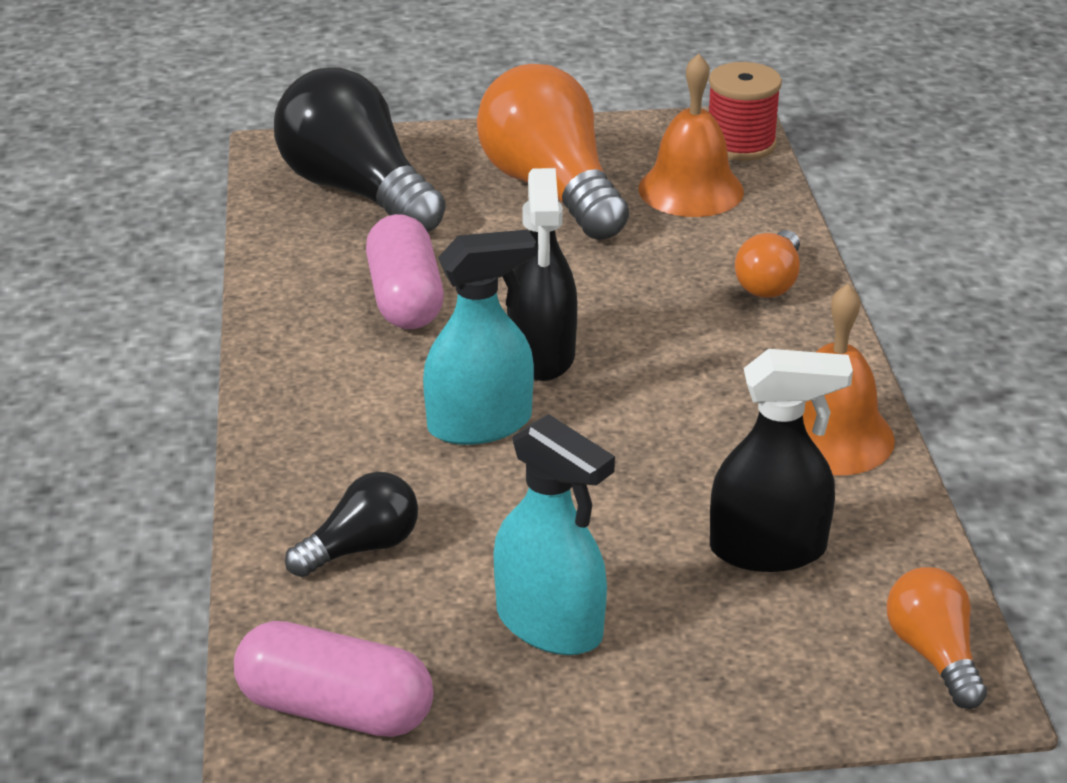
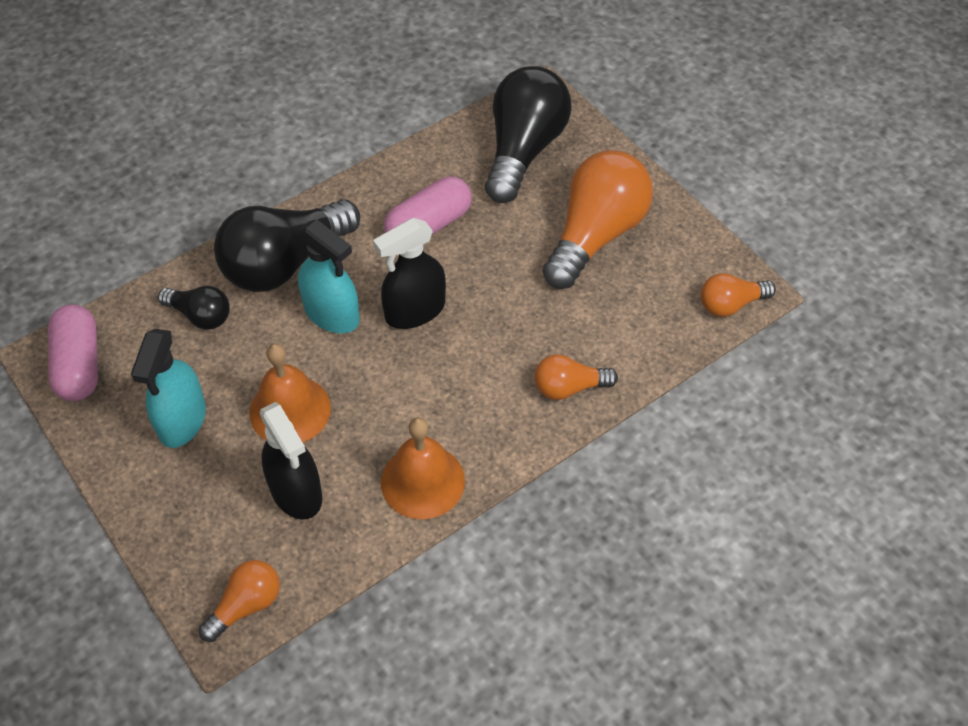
camera: 60 degrees right, 20 degrees up
orange bell [638,53,744,217] -> orange bell moved to [249,344,331,442]
red spool [709,62,782,161] -> orange light bulb [701,273,776,317]
none -> black light bulb [214,199,360,292]

